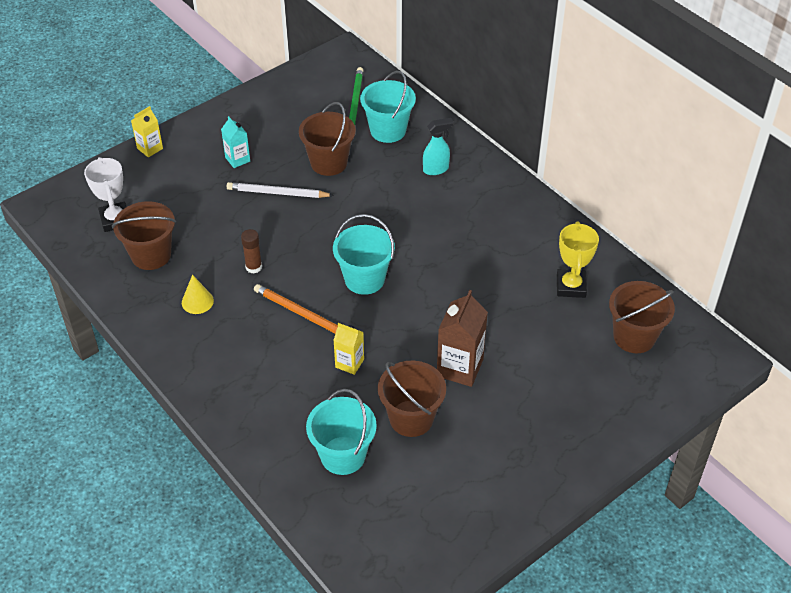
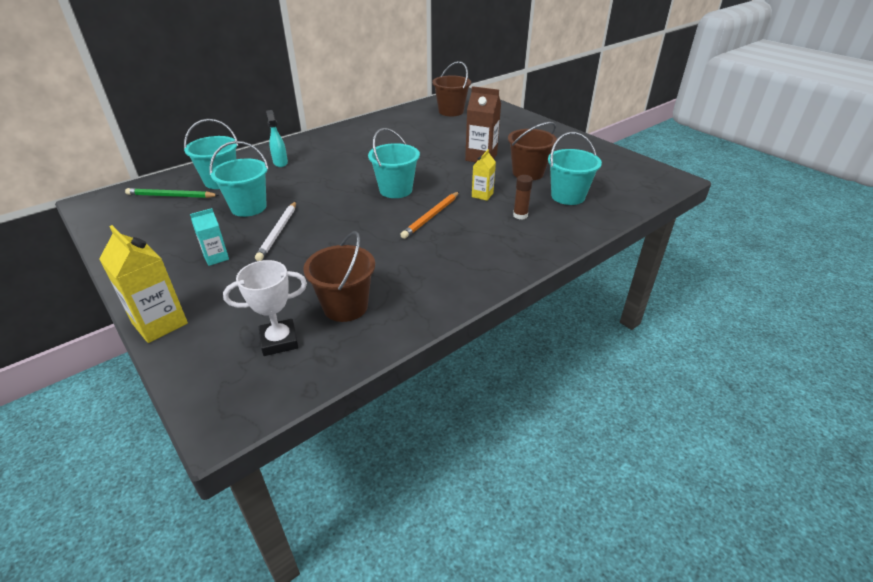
camera: 90 degrees left, 10 degrees down
yellow carton [131,106,163,158] -> yellow carton [99,225,188,343], size x1.70
yellow cone [182,275,214,314] -> none
brown glue stick [241,229,262,274] -> brown glue stick moved to [513,175,533,220]
brown bucket [299,102,356,176] -> turquoise bucket [210,141,269,217]
yellow trophy [557,221,599,298] -> none

